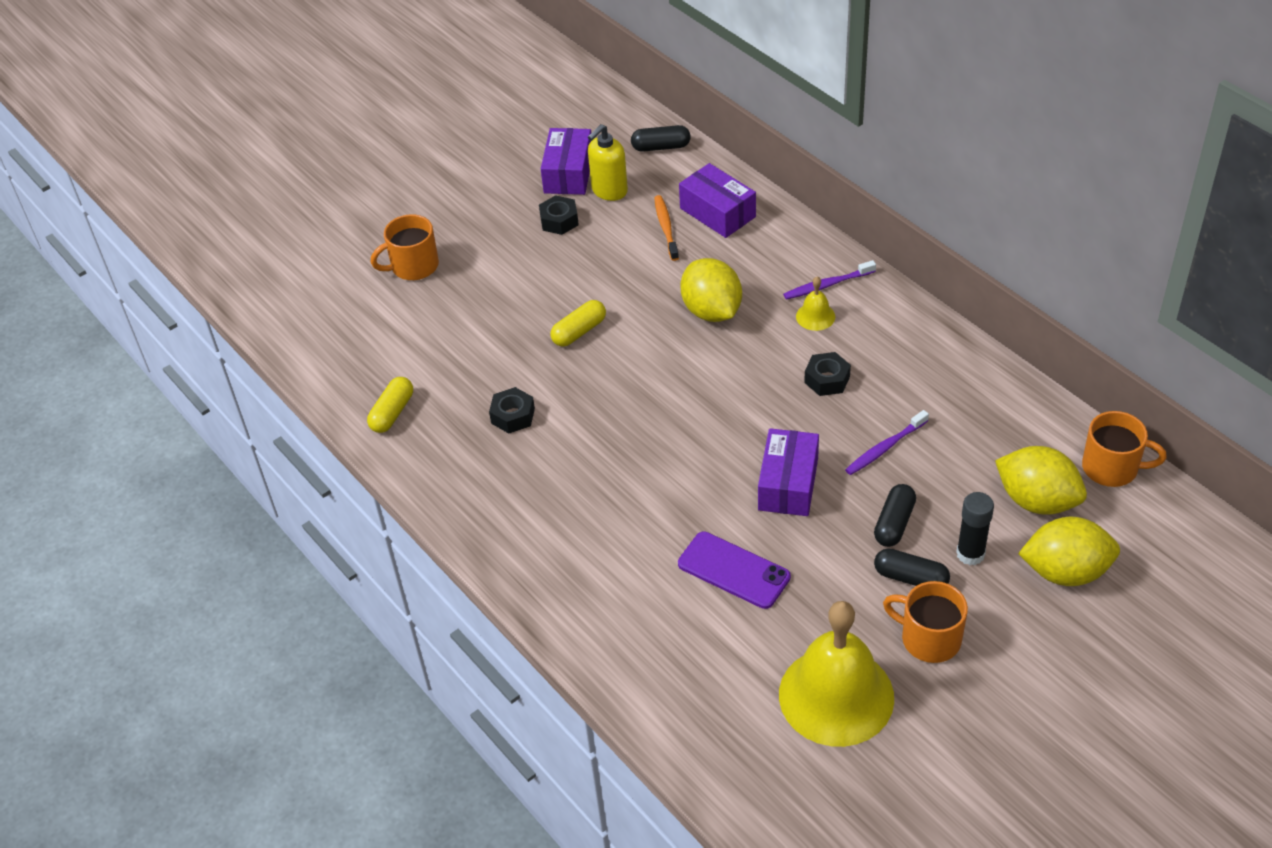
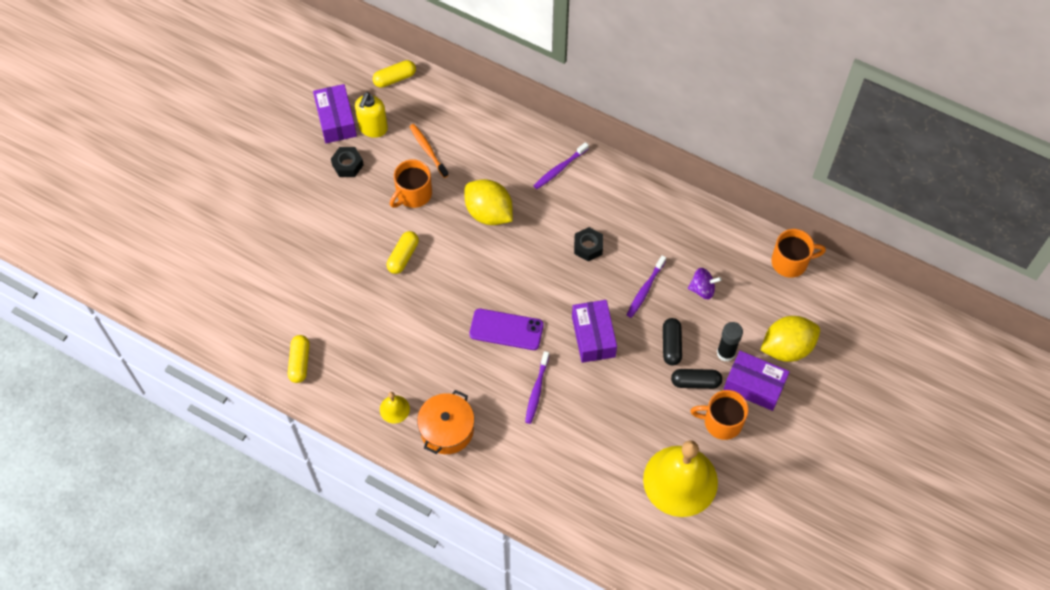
camera: 25 degrees left, 15 degrees up
orange mug [371,214,439,280] -> orange mug moved to [390,159,432,208]
black nut [489,387,535,433] -> none
black capsule [631,125,691,152] -> yellow capsule [373,60,416,88]
purple phone [678,532,791,609] -> purple phone moved to [469,309,544,350]
purple box [679,163,756,238] -> purple box moved to [723,351,790,411]
yellow bell [796,276,835,331] -> yellow bell moved to [380,392,410,423]
yellow lemon [995,446,1087,515] -> none
none -> orange pot [417,390,475,454]
none -> purple toothbrush [525,351,549,424]
none -> purple spinning top [688,268,721,299]

